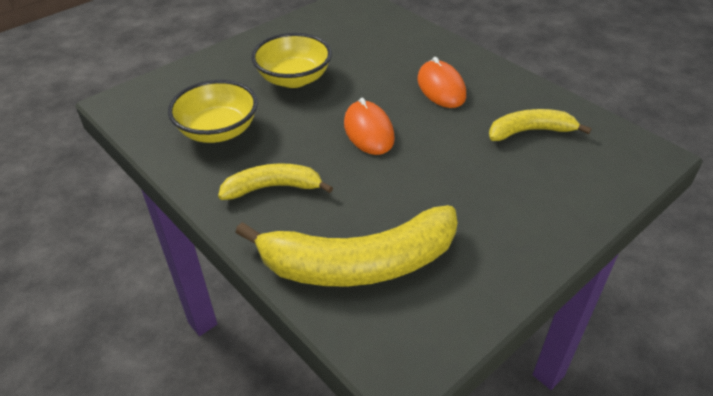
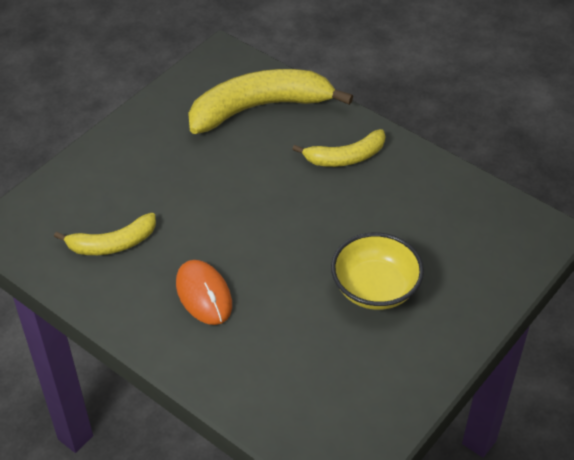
camera: 170 degrees right, 5 degrees up
yellow bowl [168,80,258,143] -> none
orange mouse [344,98,395,155] -> none

